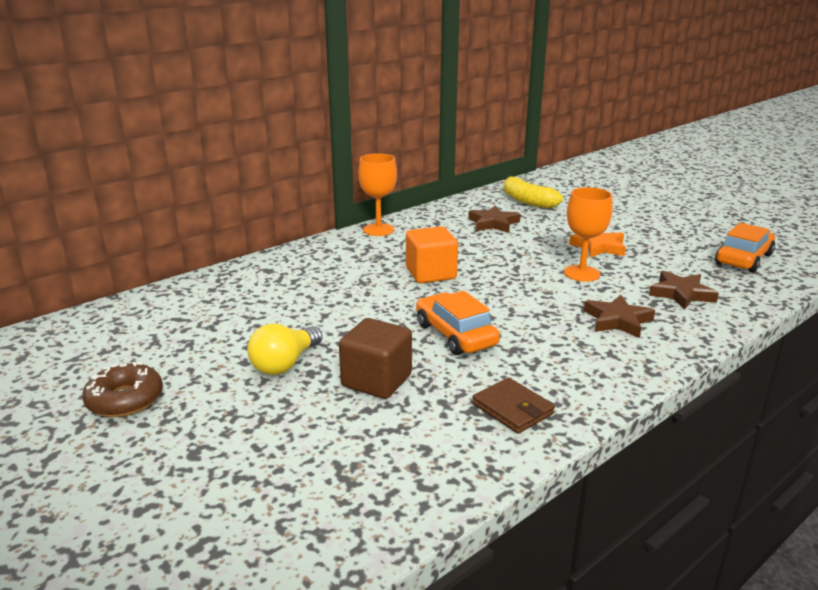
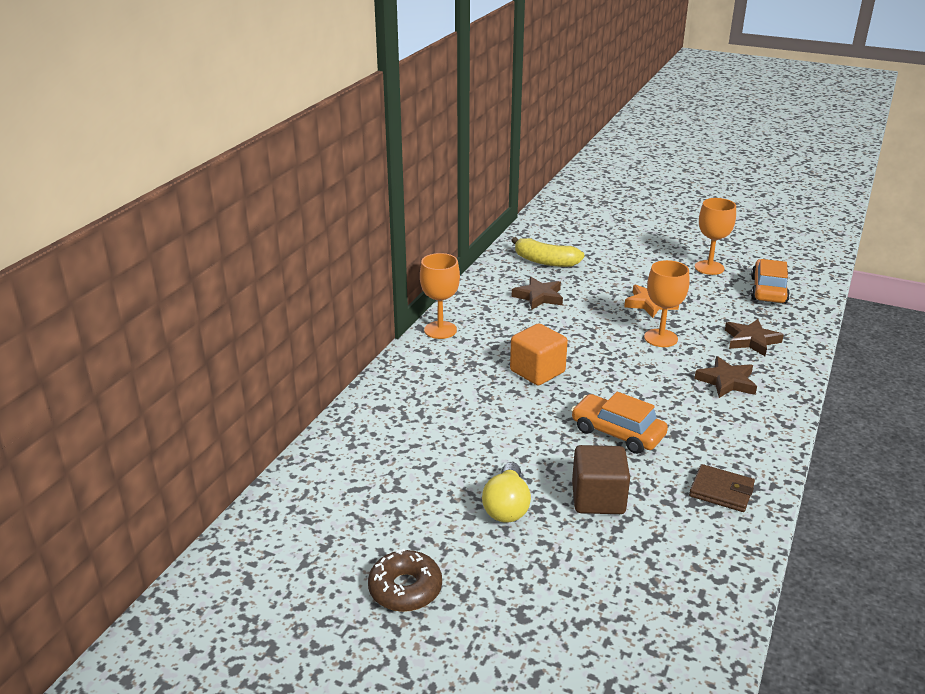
camera: 25 degrees left, 5 degrees up
none -> orange goblet [695,198,736,275]

